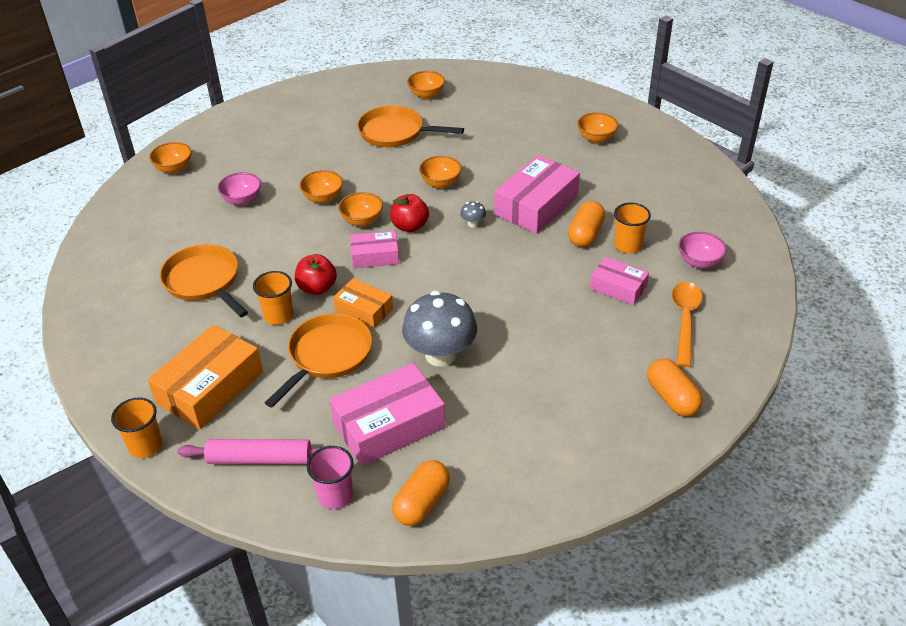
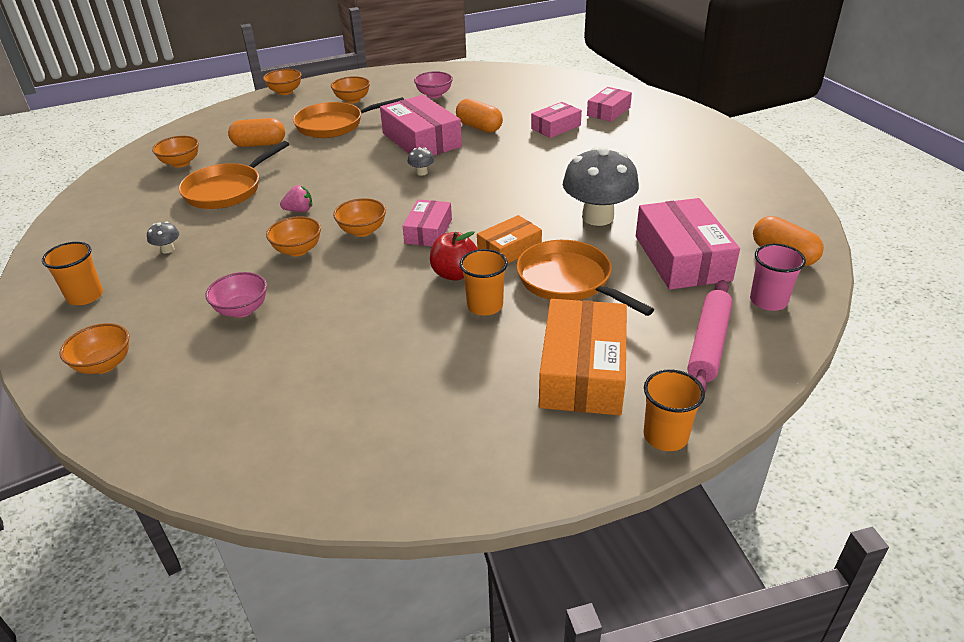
camera: 70 degrees left, 5 degrees down
orange box [148,325,263,429] -> orange box turned 45 degrees clockwise [539,299,627,415]
orange pan [159,244,248,317] -> orange pan moved to [293,97,404,138]
red apple [390,194,429,232] -> none
orange bowl [419,156,462,188] -> orange bowl moved to [263,69,302,95]
orange cup [614,203,651,253] -> orange cup moved to [42,242,103,305]
orange capsule [647,359,703,416] -> orange capsule moved to [228,118,285,147]
orange spoon [672,282,703,367] -> pink box [587,87,632,122]
pink bowl [678,232,727,268] -> pink bowl moved to [414,71,453,98]
none -> grey mushroom [147,221,179,253]
none -> pink strawberry [280,185,312,212]

